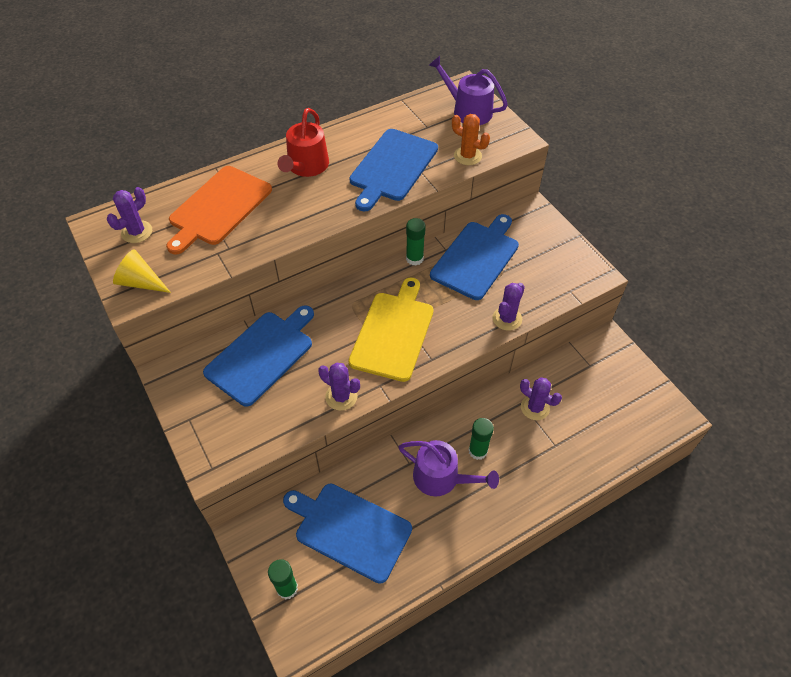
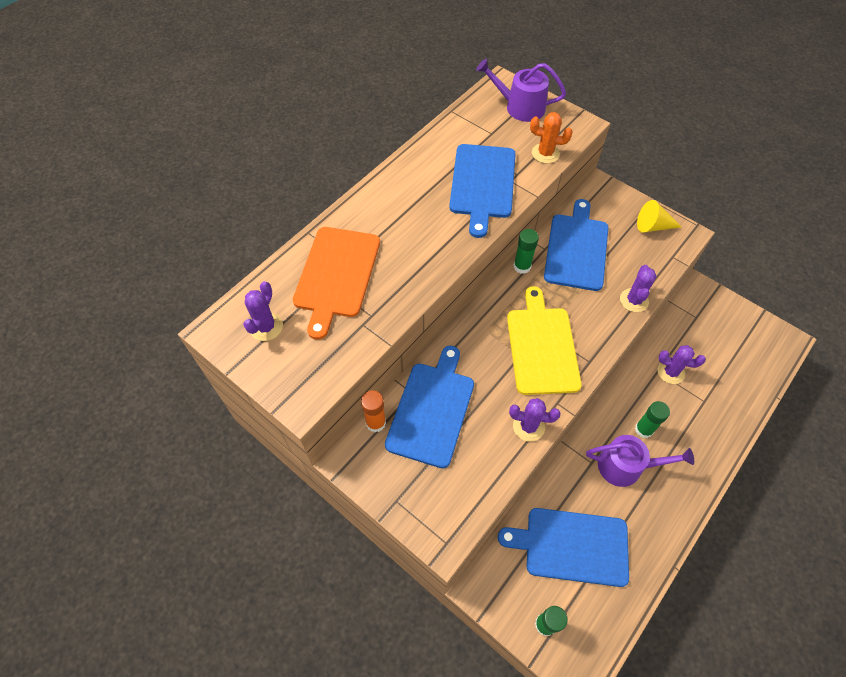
camera: 20 degrees left, 5 degrees up
yellow cone [113,249,171,293] -> yellow cone moved to [637,200,682,232]
red watering can [278,108,329,177] -> none
none -> orange glue stick [361,390,386,432]

